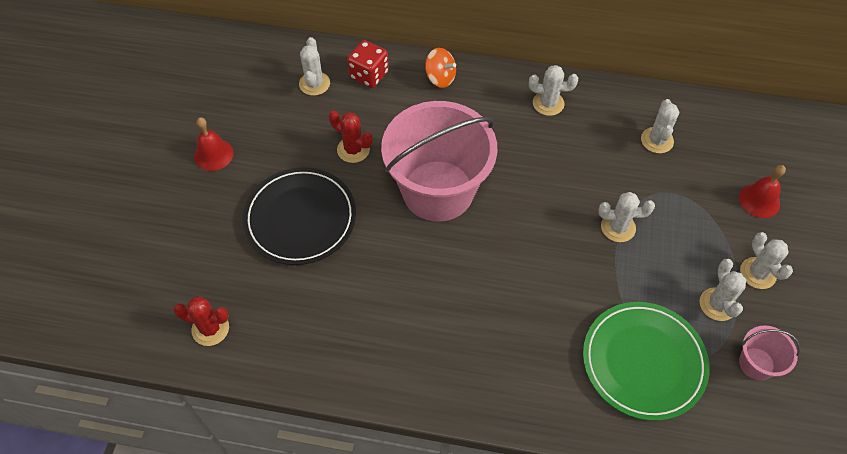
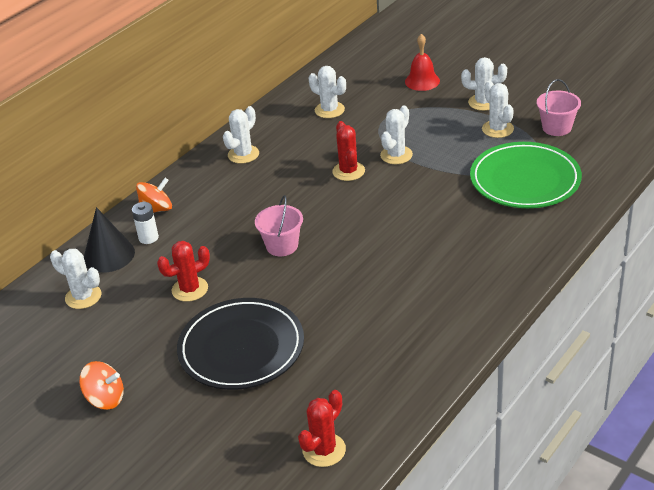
camera: 60 degrees left, 20 degrees down
red bell [194,117,234,171] -> orange spinning top [79,361,124,410]
red dice [347,40,389,88] -> black cone [84,207,135,273]
pink bucket [381,101,497,222] -> pink bucket [255,195,303,256], size x0.43
white cactus [700,259,746,321] -> white cactus turned 45 degrees clockwise [482,81,514,138]
none -> white battery [132,202,159,244]
none -> red cactus [332,121,365,181]

